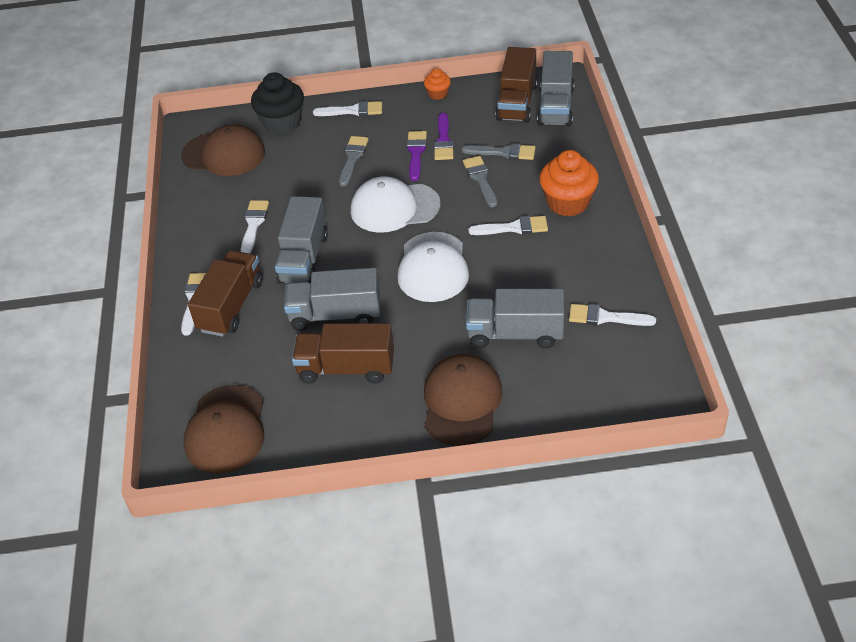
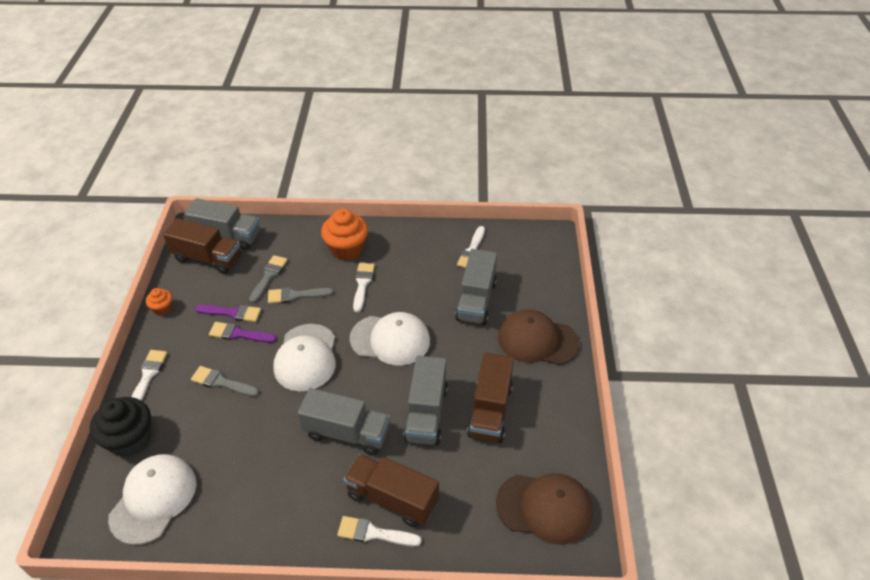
camera: 85 degrees left, 0 degrees up
brown cap [181,124,265,176] -> white cap [108,454,197,545]
white brush [241,200,269,253] -> none

